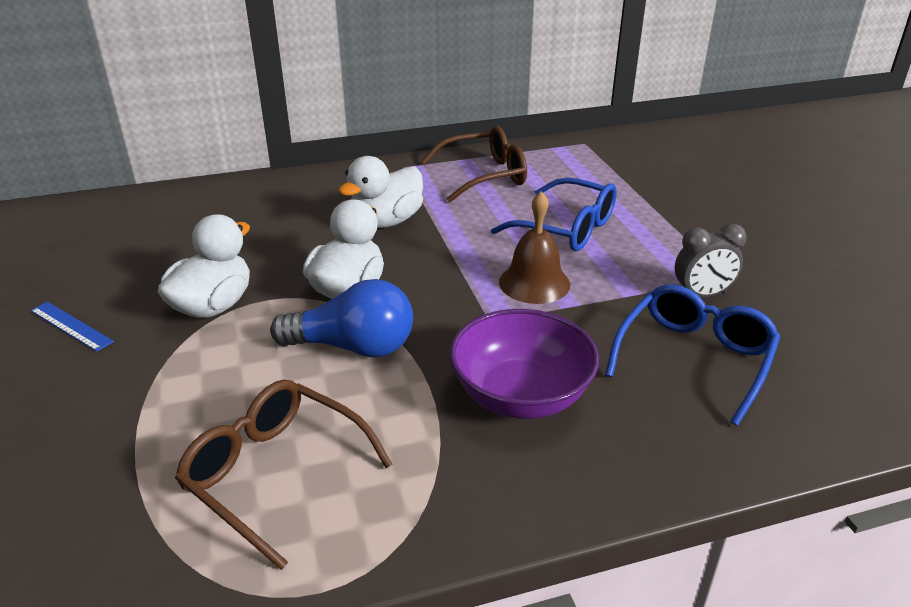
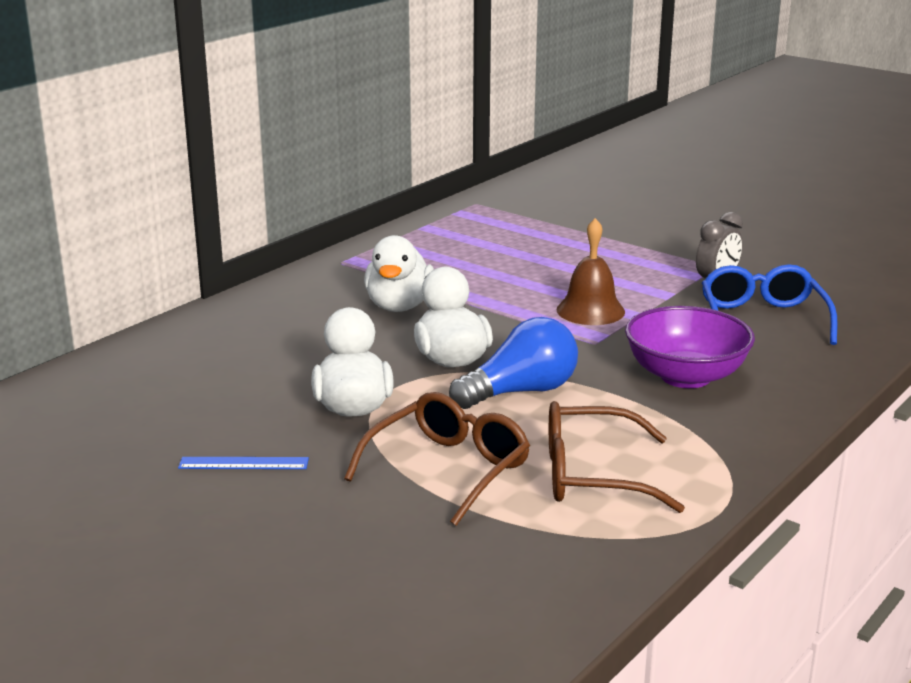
camera: 35 degrees left, 10 degrees down
brown glasses [421,126,527,202] -> brown glasses moved to [344,392,530,526]
blue glasses [491,177,617,251] -> none

